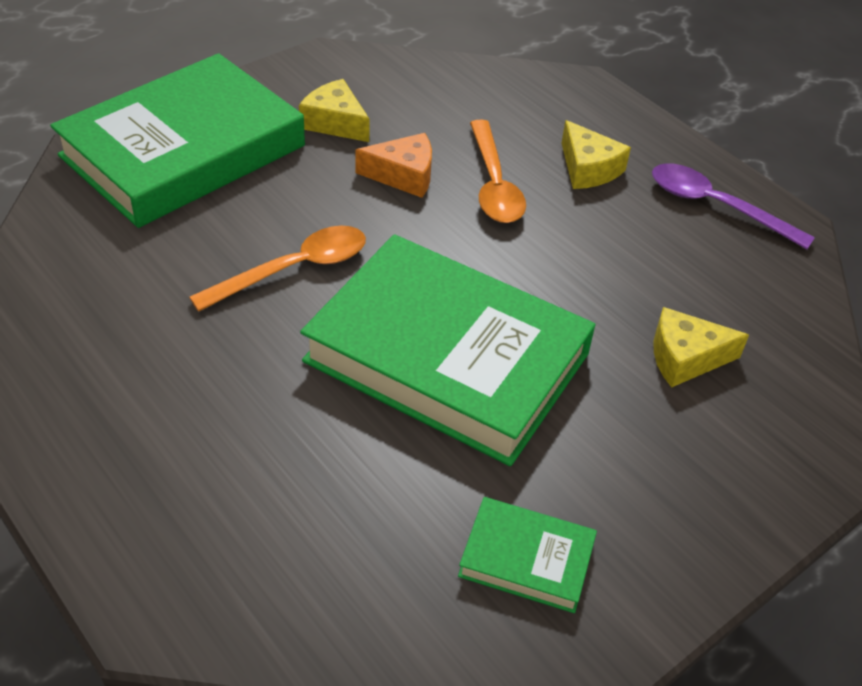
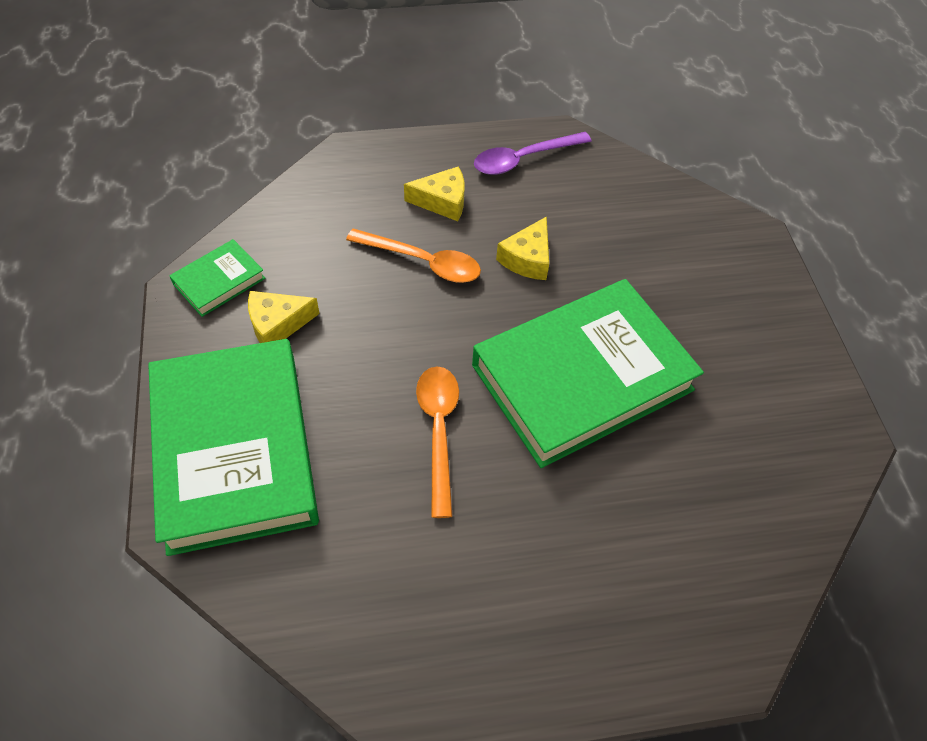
camera: 60 degrees left, 10 degrees up
orange cheese [356,133,432,198] -> none
green book [458,497,597,613] -> green book moved to [169,239,265,317]
yellow cheese [654,307,749,388] -> yellow cheese moved to [496,216,549,280]

